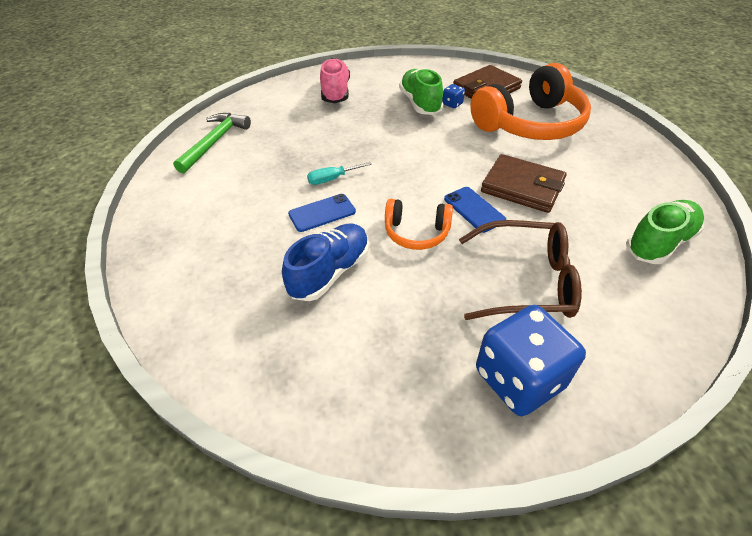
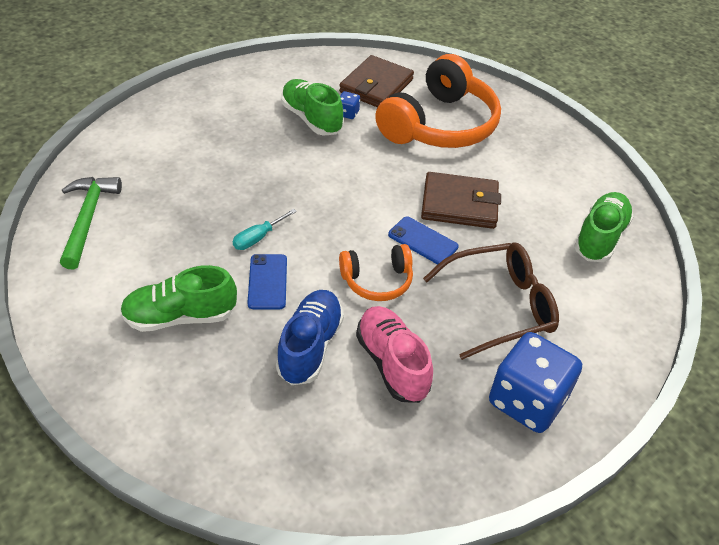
camera: 25 degrees left, 0 degrees up
blue phone [288,194,356,232] -> blue phone turned 45 degrees counterclockwise [248,254,287,309]
pink shoe [320,58,350,103] -> pink shoe moved to [356,306,433,403]
none -> green shoe [120,265,237,332]

